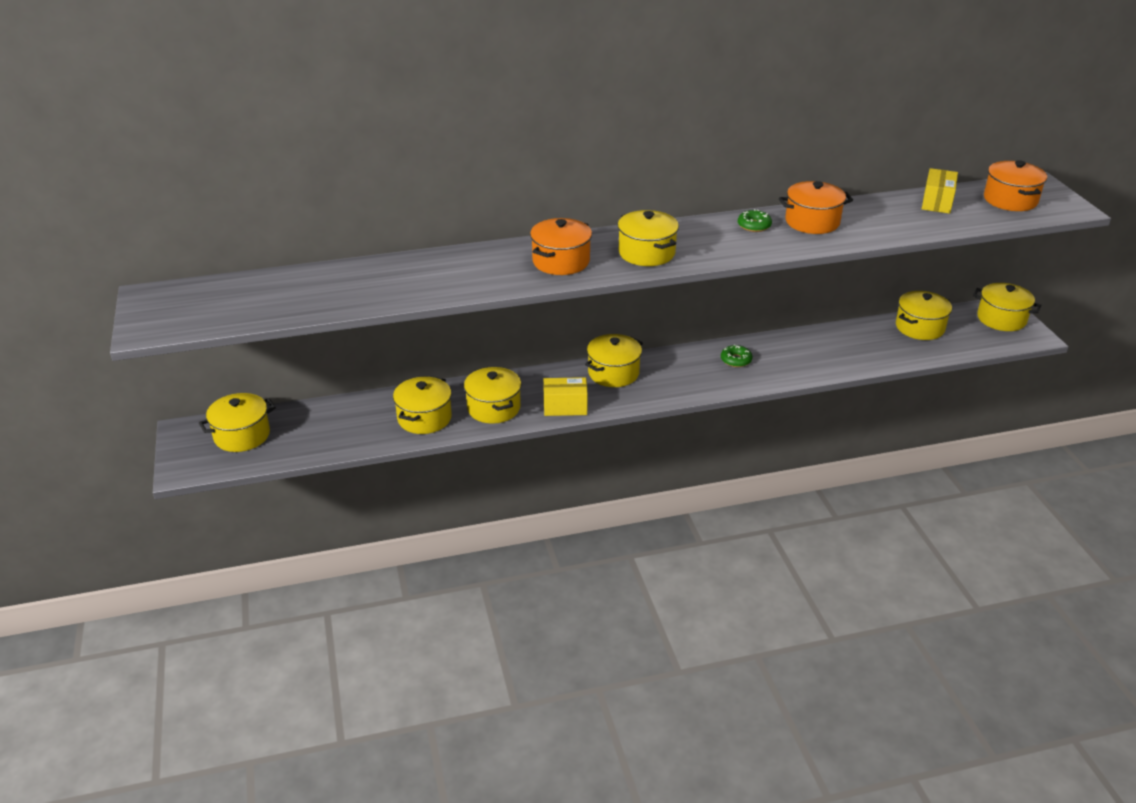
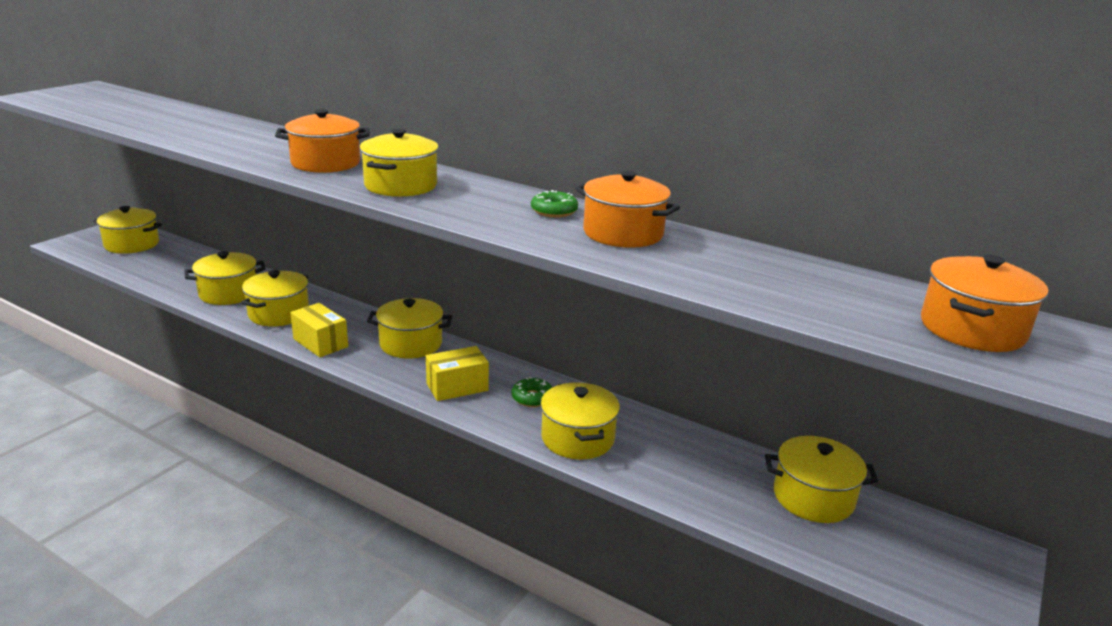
camera: 45 degrees right, 10 degrees down
yellow box [922,168,958,214] -> yellow box moved to [426,346,489,401]
yellow pot [973,283,1042,331] -> yellow pot moved to [540,382,620,460]

